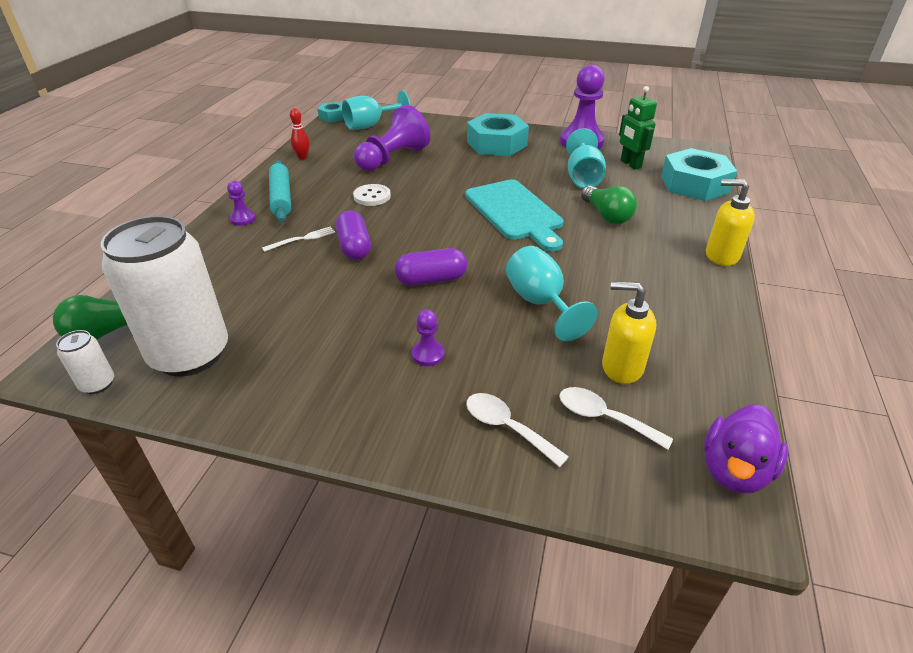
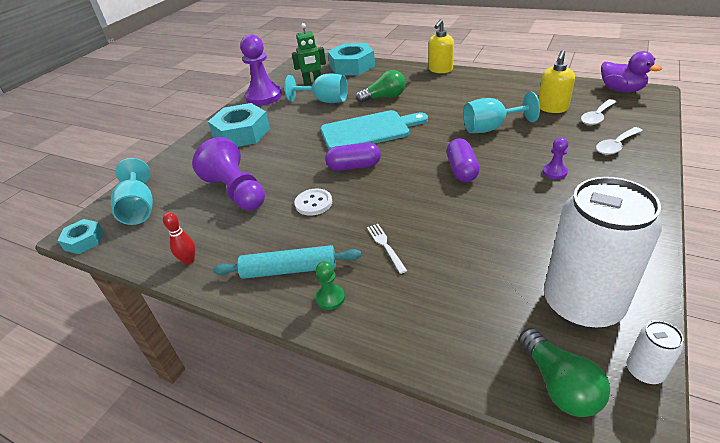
camera: 75 degrees left, 0 degrees up
purple pawn [227,181,256,226] -> green pawn [315,261,345,310]
purple capsule [336,211,371,260] -> purple capsule moved to [325,142,381,171]

